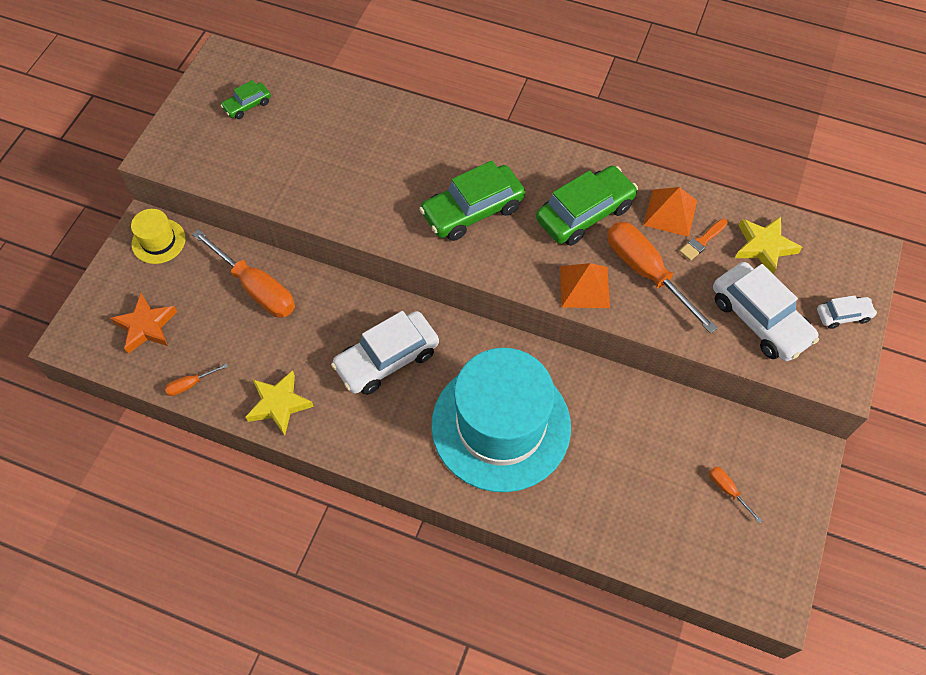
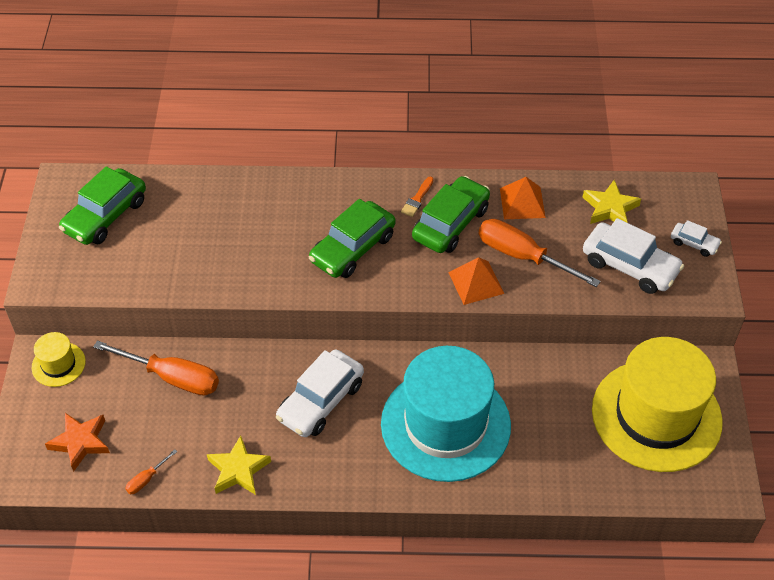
camera: 20 degrees left, 10 degrees down
green car [220,80,271,119] -> green car [59,166,146,245], size x1.98
orange brush [679,219,728,261] -> orange brush moved to [401,176,434,217]
orange screwdriver [709,466,762,523] -> yellow hat [592,337,723,472]
white car [817,295,877,329] -> white car turned 60 degrees clockwise [671,220,722,257]

